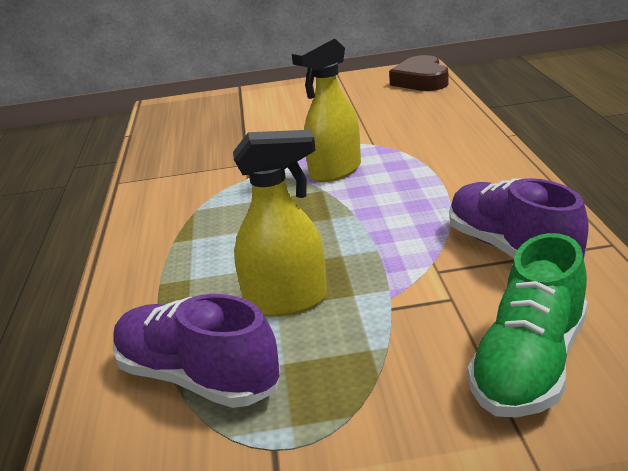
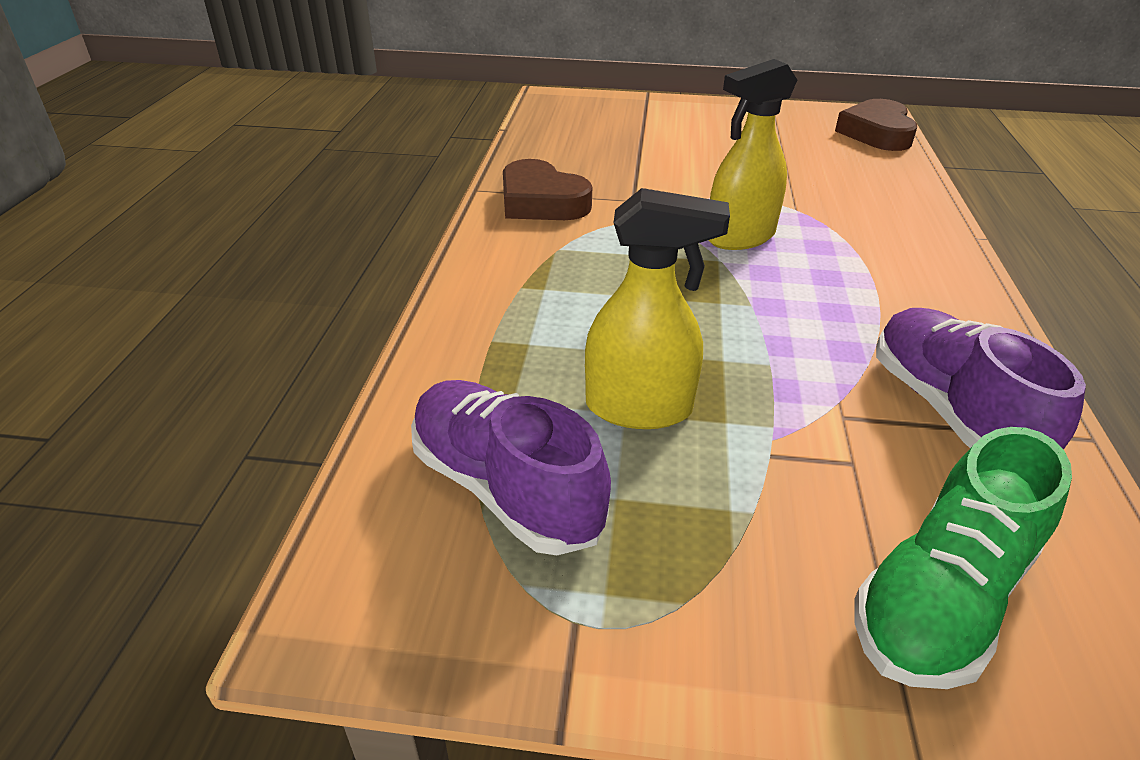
camera: 10 degrees right, 10 degrees up
none -> brown heart [503,159,592,220]

